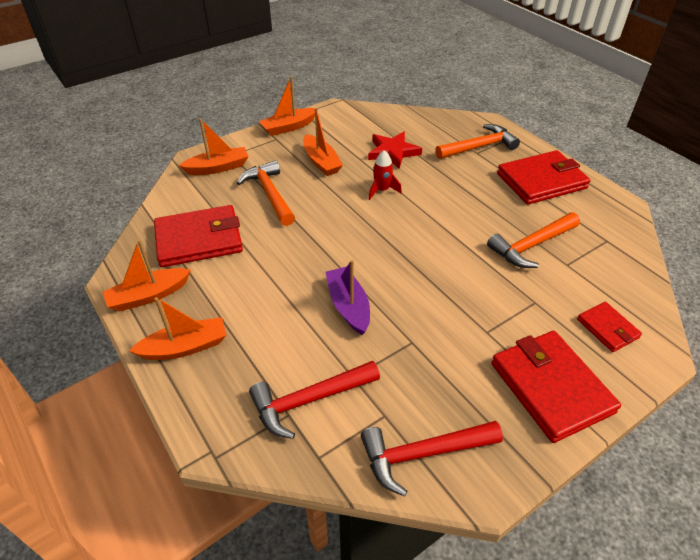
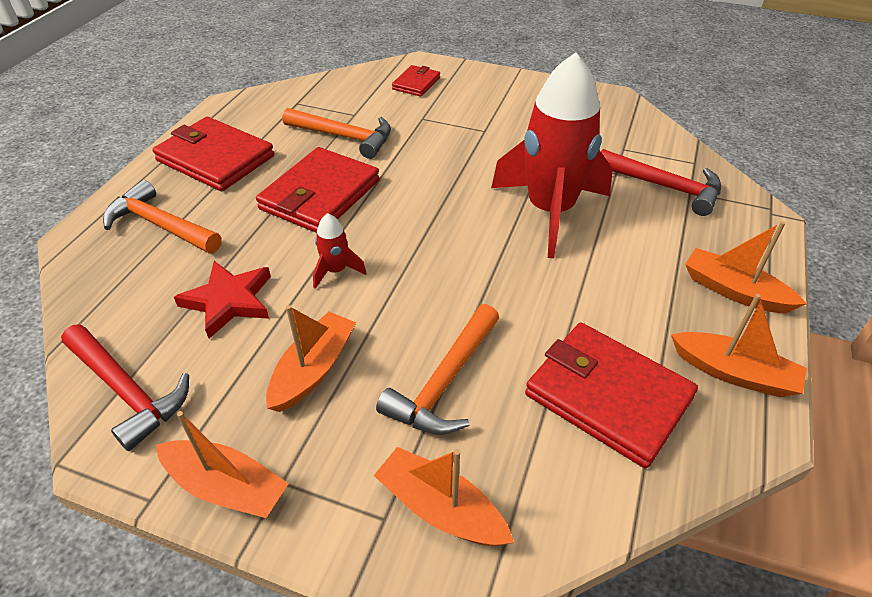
camera: 125 degrees left, 0 degrees up
purple boat [325,260,370,335] -> red rocket [491,52,613,258]
red hammer [361,421,503,497] -> red hammer moved to [61,324,189,451]
red wallet [491,331,621,443] -> red wallet moved to [256,147,380,233]

